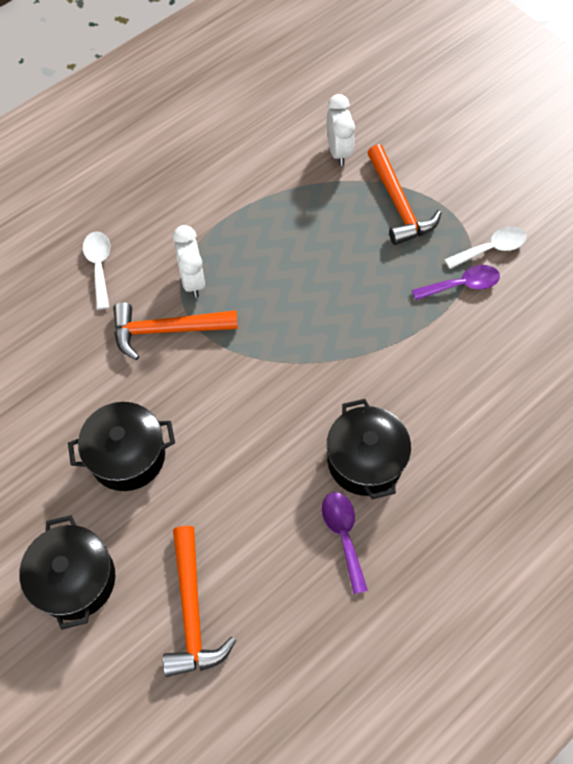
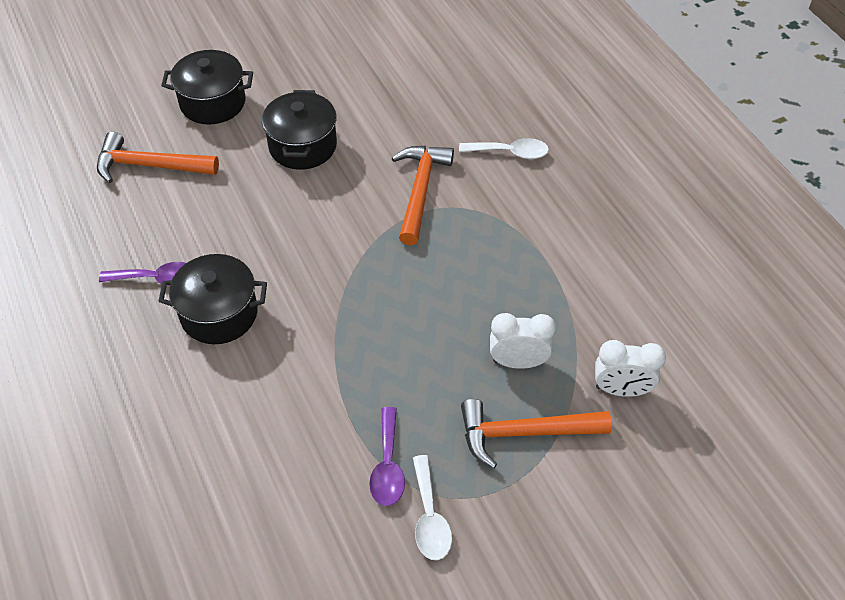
camera: 105 degrees right, 10 degrees down
white clock [173,225,205,298] -> white clock moved to [490,313,556,369]

